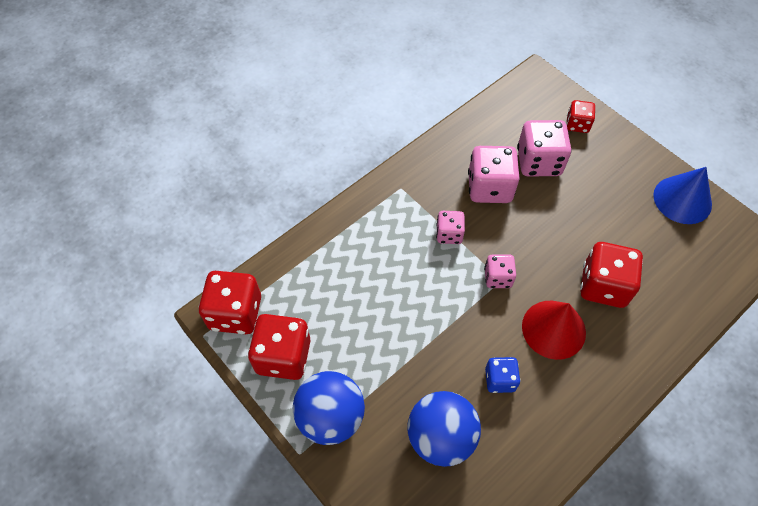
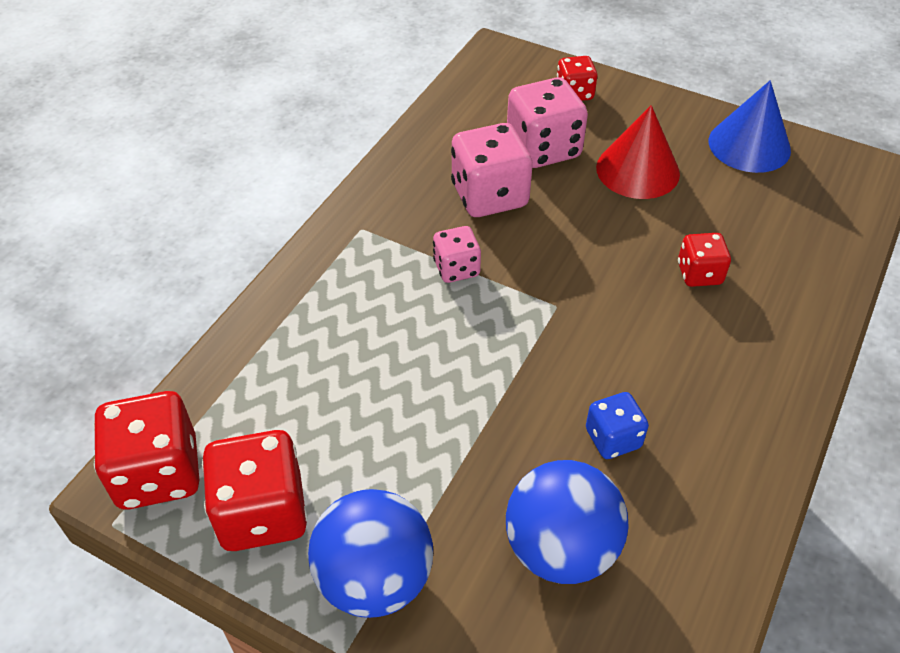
camera: 20 degrees left, 10 degrees down
pink dice [484,255,516,288] -> none
red cone [522,301,586,360] -> red cone moved to [596,105,680,199]
red dice [580,242,643,308] -> red dice [678,233,731,287], size x0.57

